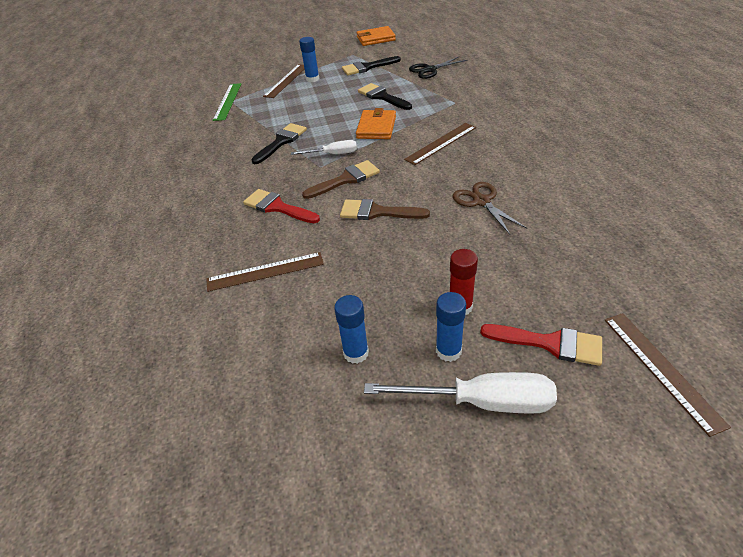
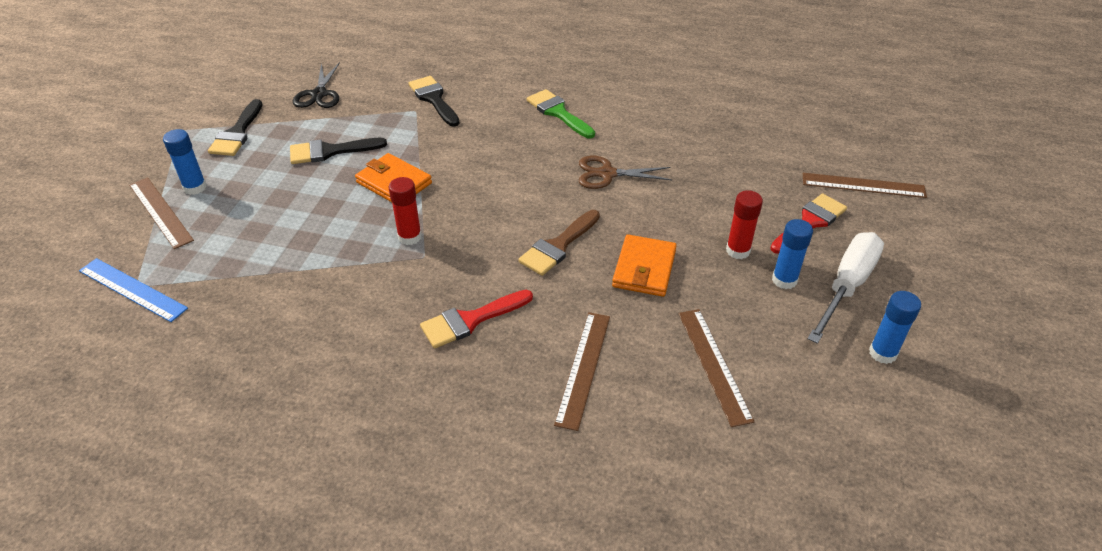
camera: 65 degrees left, 0 degrees up
green ruler [213,83,241,121] -> blue ruler [79,258,188,322]
black brush [251,123,307,164] -> black brush moved to [409,76,460,127]
white screwdriver [291,140,357,155] -> red glue stick [389,177,422,245]
brown brush [302,160,380,199] -> none
blue glue stick [334,295,369,364] -> blue glue stick moved to [869,291,921,364]
orange wallet [357,26,396,46] -> orange wallet moved to [612,234,677,297]
brown ruler [404,123,476,165] -> brown ruler moved to [678,309,755,427]
none -> green brush [526,89,595,138]

